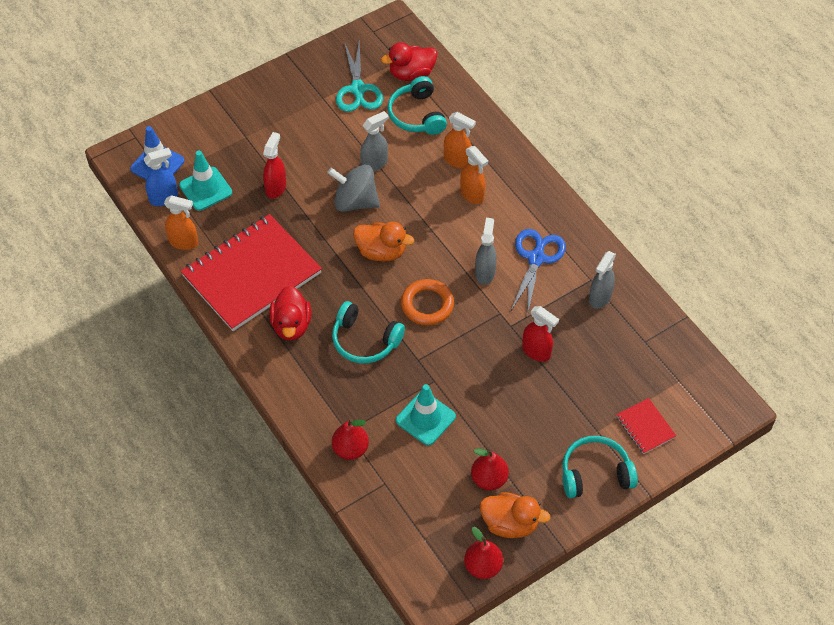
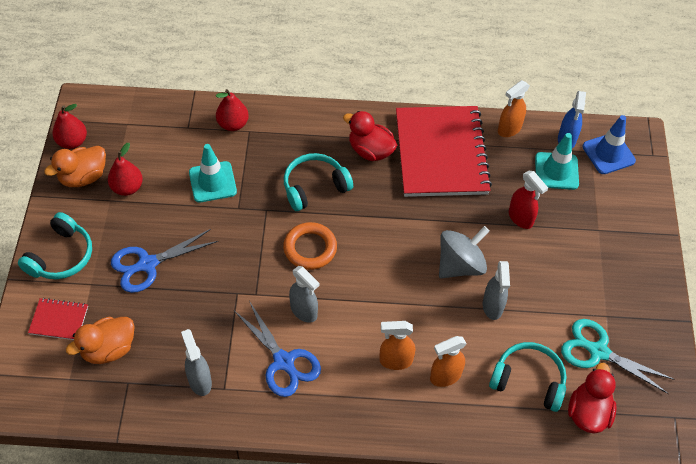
camera: 125 degrees right, 0 degrees up
orange duck [353,222,414,261] -> orange duck moved to [66,317,135,364]
red spray bottle [522,306,559,362] -> none
none -> blue scissors [111,229,218,293]

